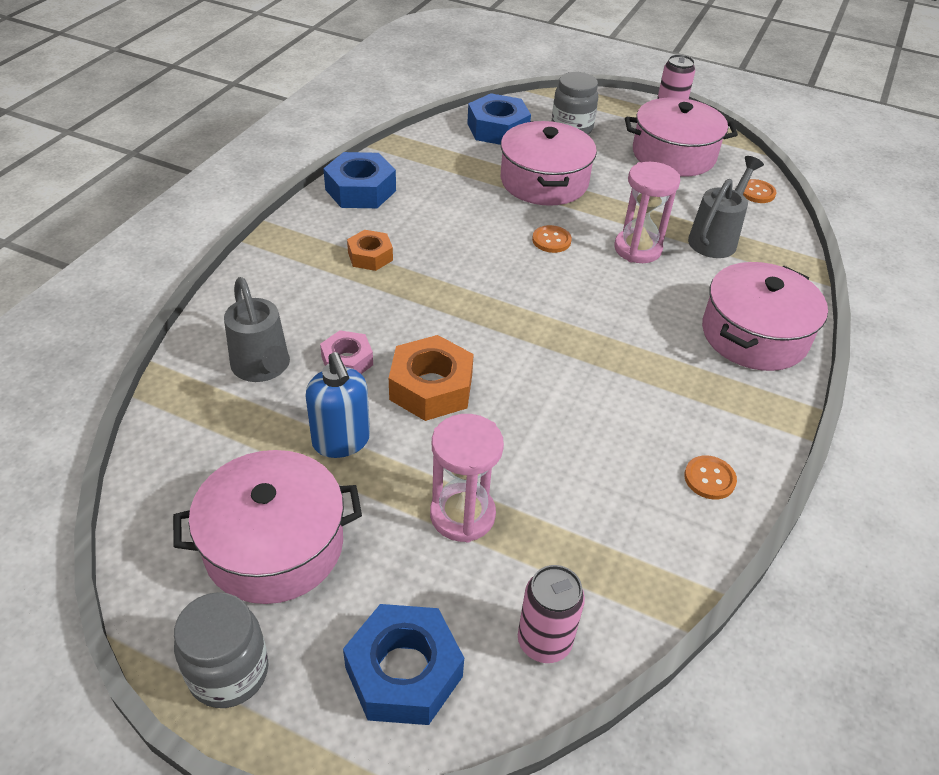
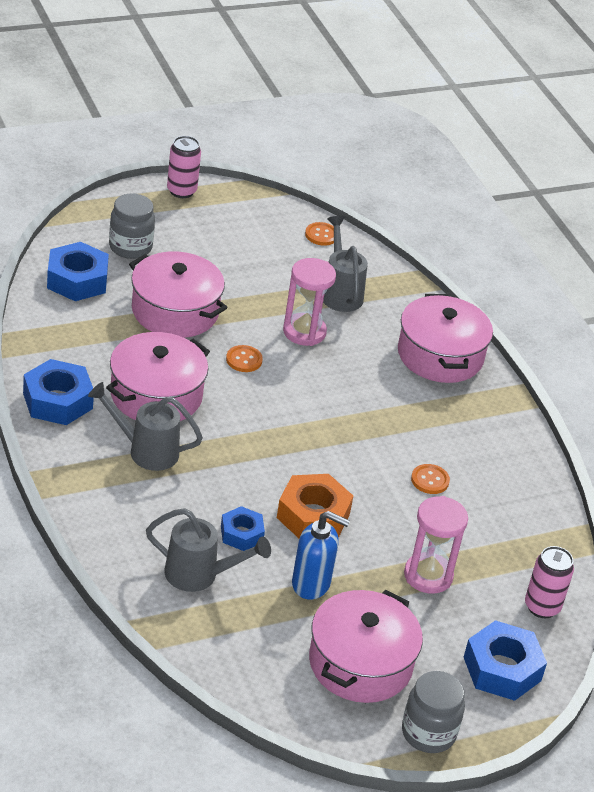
camera: 50 degrees left, 5 degrees down
pink nut [320,330,373,374] -> blue nut [221,506,265,551]
orange nut [347,230,393,271] -> grey watering can [88,382,203,471]
pink pot [625,98,738,177] -> pink pot moved to [106,332,210,421]
orange button [684,455,737,499] -> orange button moved to [411,464,450,494]

